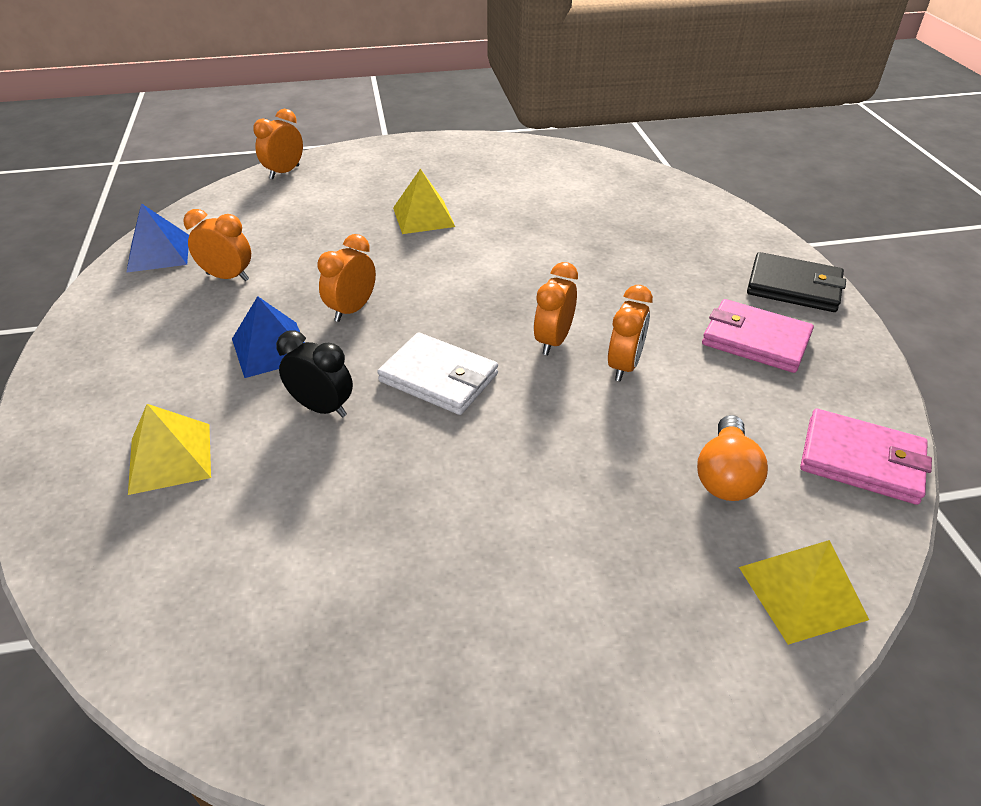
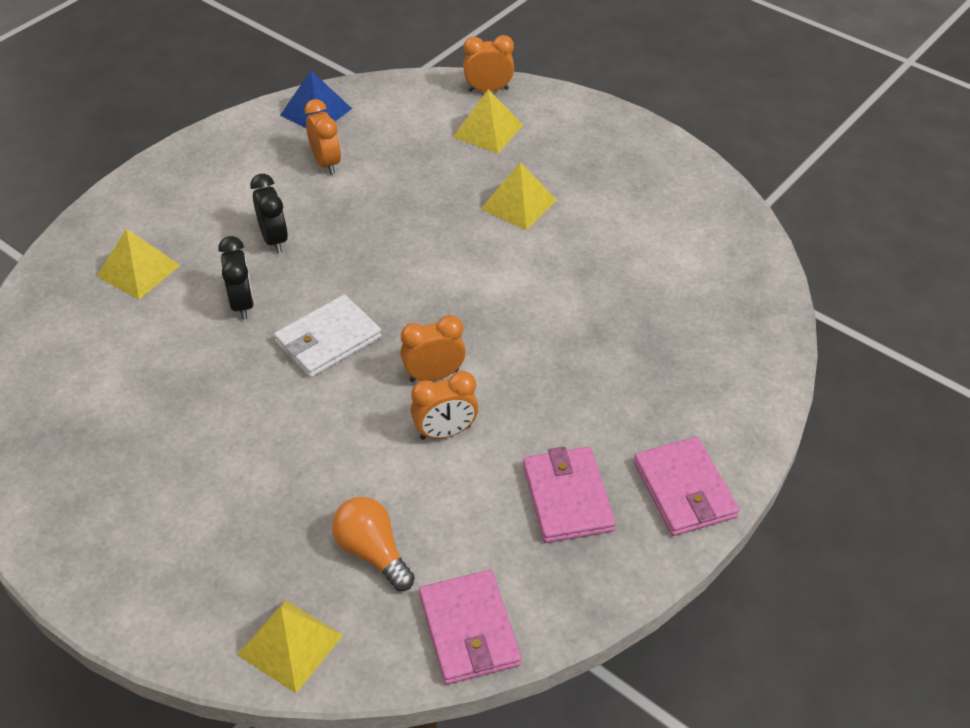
camera: 50 degrees right, 5 degrees up
blue pyramid [232,296,305,378] -> black clock [250,174,288,253]
orange clock [318,234,376,322] -> none
white wallet [377,332,498,415] -> white wallet turned 60 degrees clockwise [274,295,382,378]
orange light bulb [697,415,768,501] -> orange light bulb turned 75 degrees clockwise [332,497,415,591]
black wallet [747,252,846,312] -> pink wallet [634,437,739,536]
none -> yellow pyramid [453,89,523,153]

